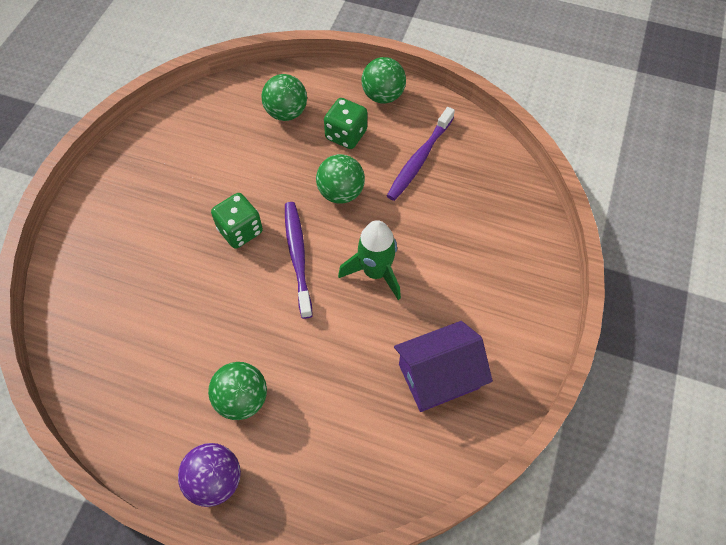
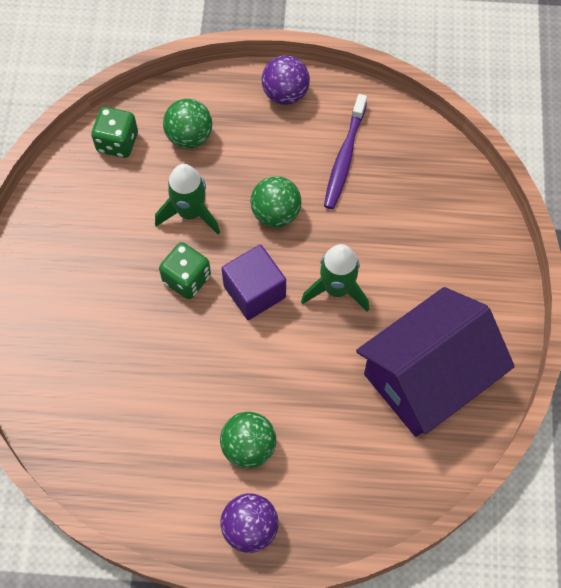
camera: 15 degrees left, 5 degrees up
purple toothbrush [285,202,313,319] -> purple cube [221,244,286,320]
green dice [324,98,367,149] -> green dice moved to [91,107,138,158]
green ball [362,57,406,104] -> purple ball [262,55,310,105]
purple house [394,321,493,412] -> purple house [356,287,515,437], size x1.56
none -> green rocket [155,164,220,234]

